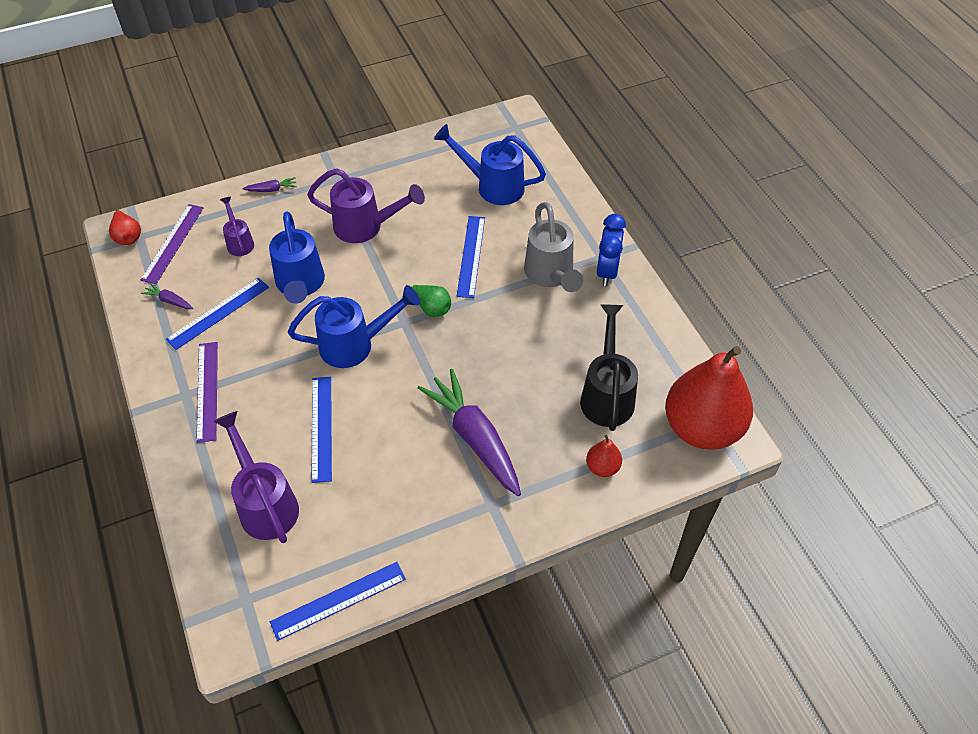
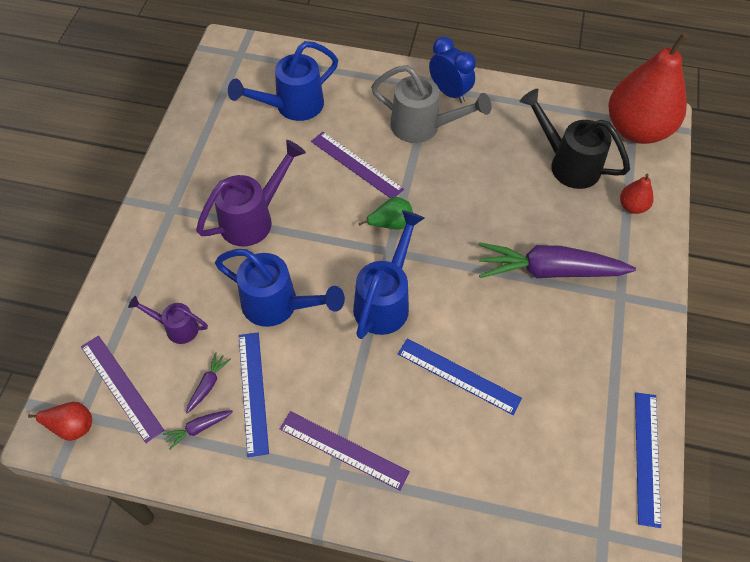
camera: 55 degrees left, 5 degrees up
purple watering can [213,411,299,543] -> none
purple carrot [243,177,297,192] -> purple carrot moved to [186,352,231,413]
blue ruler [457,216,485,298] -> purple ruler [311,132,404,198]

